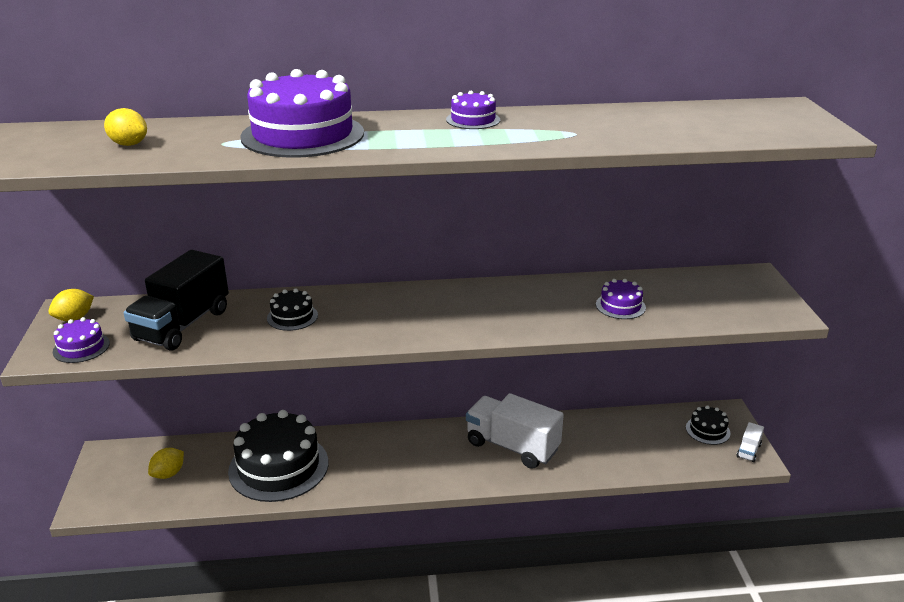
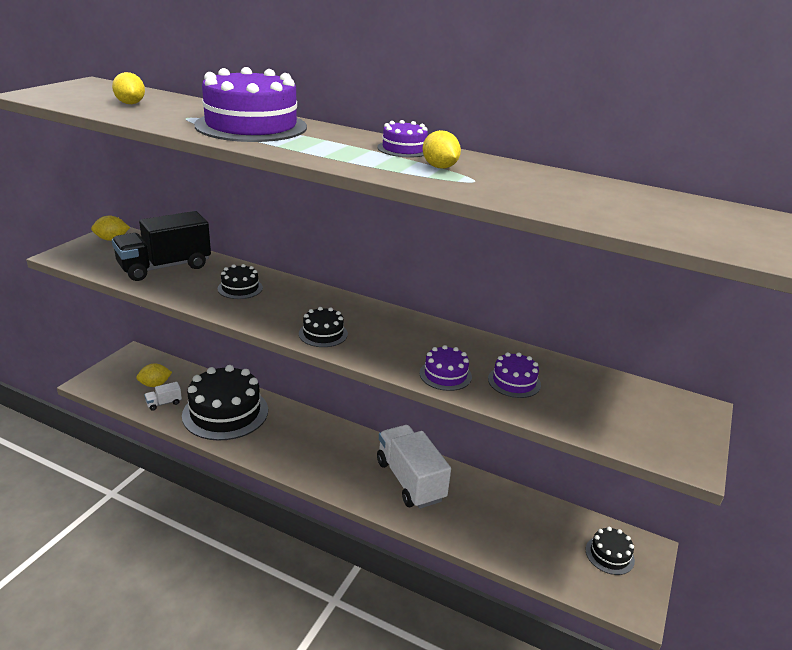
camera: 30 degrees right, 0 degrees up
purple cake [53,317,110,363] -> purple cake moved to [419,345,472,391]
white truck [737,422,764,462] -> white truck moved to [144,382,182,411]
none -> black cake [299,307,348,347]
none -> yellow lemon [423,130,461,169]

